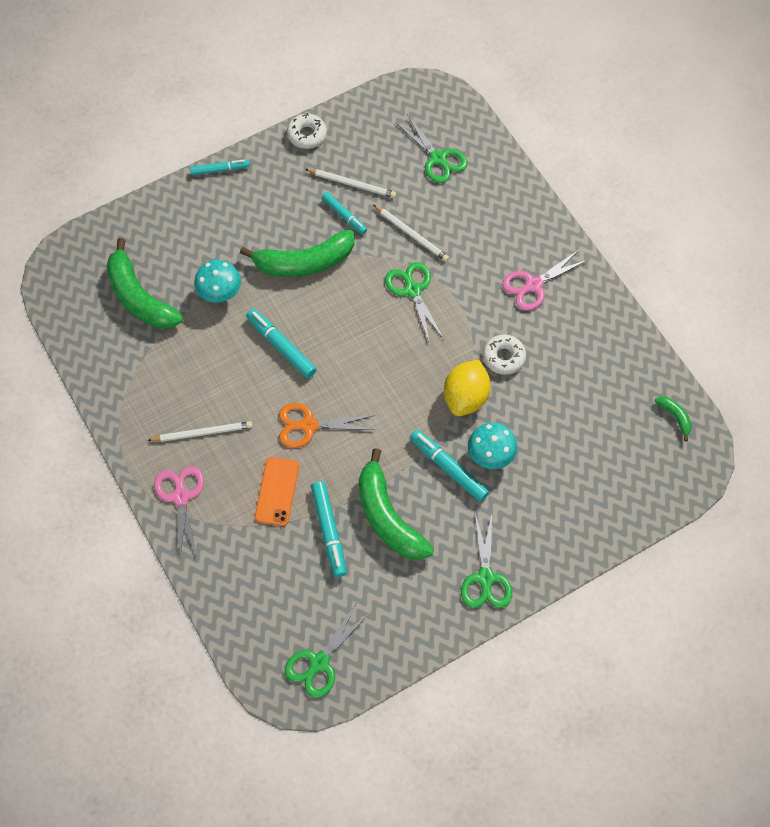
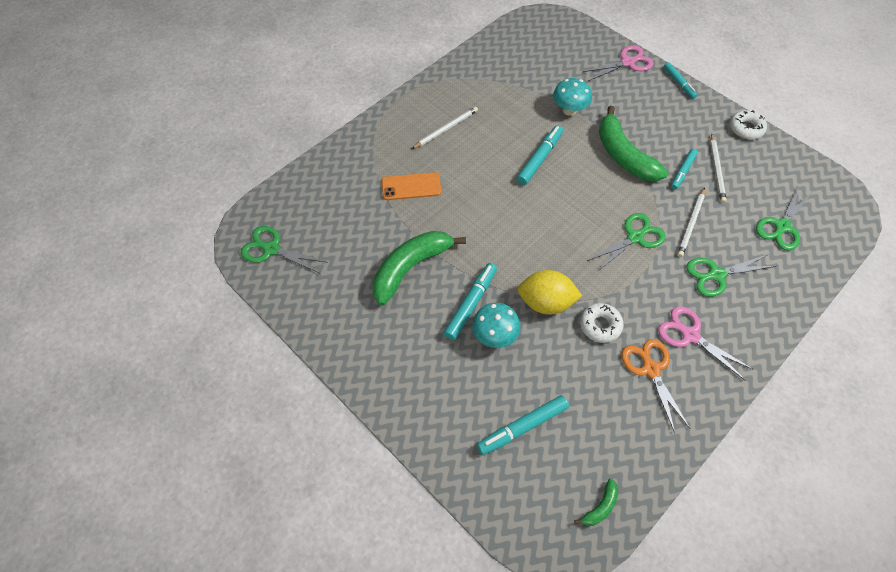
camera: 75 degrees right, 5 degrees down
green banana [106,238,183,329] -> none
white pencil [147,421,252,442] -> white pencil turned 105 degrees counterclockwise [412,107,478,149]
pink scissors [154,466,204,558] -> pink scissors moved to [583,45,654,81]
orange scissors [279,403,375,448] -> orange scissors moved to [621,339,690,433]
turquoise marker [311,481,347,577] -> turquoise marker moved to [477,395,569,455]
green scissors [461,514,512,608] -> green scissors moved to [686,254,776,297]

